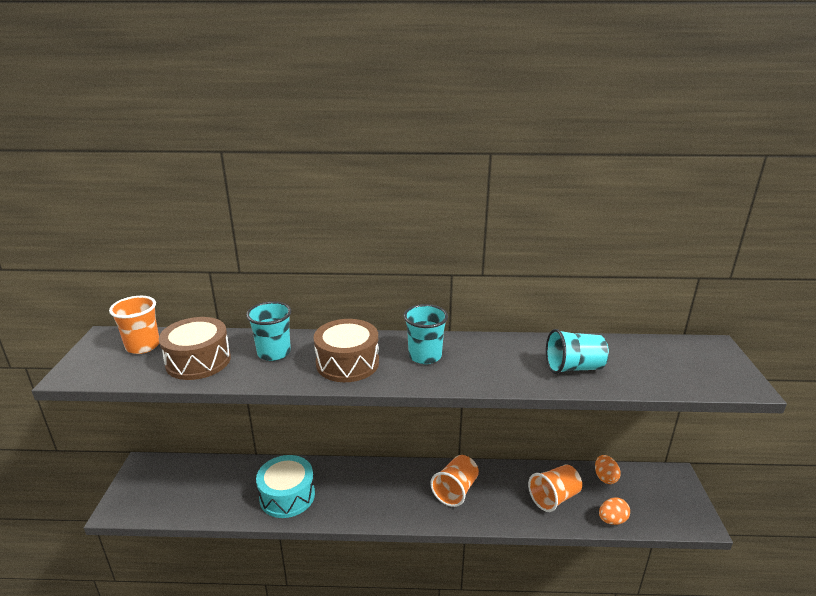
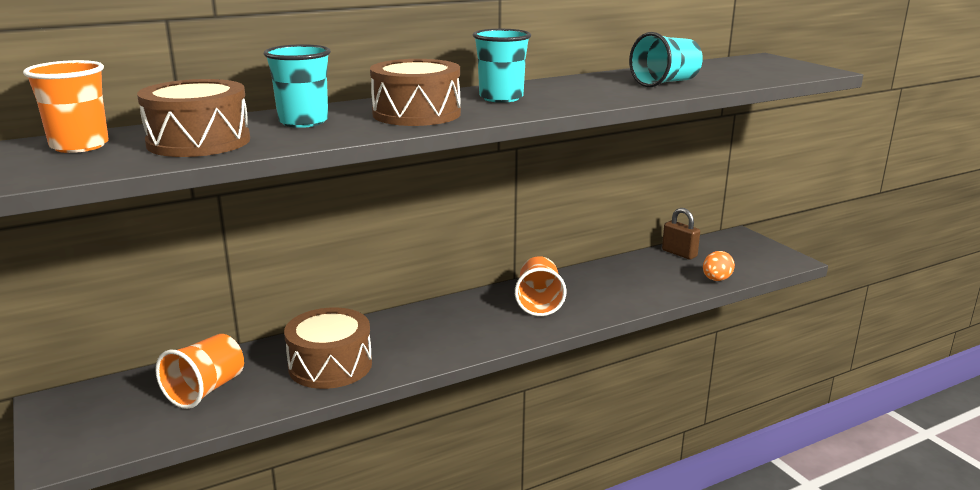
camera: 30 degrees left, 5 degrees down
turquoise drum [256,455,315,518] -> brown drum [284,307,372,389]
orange cup [528,465,582,512] -> orange cup moved to [155,334,244,409]
orange egg [595,455,621,484] -> brown padlock [662,208,700,259]

